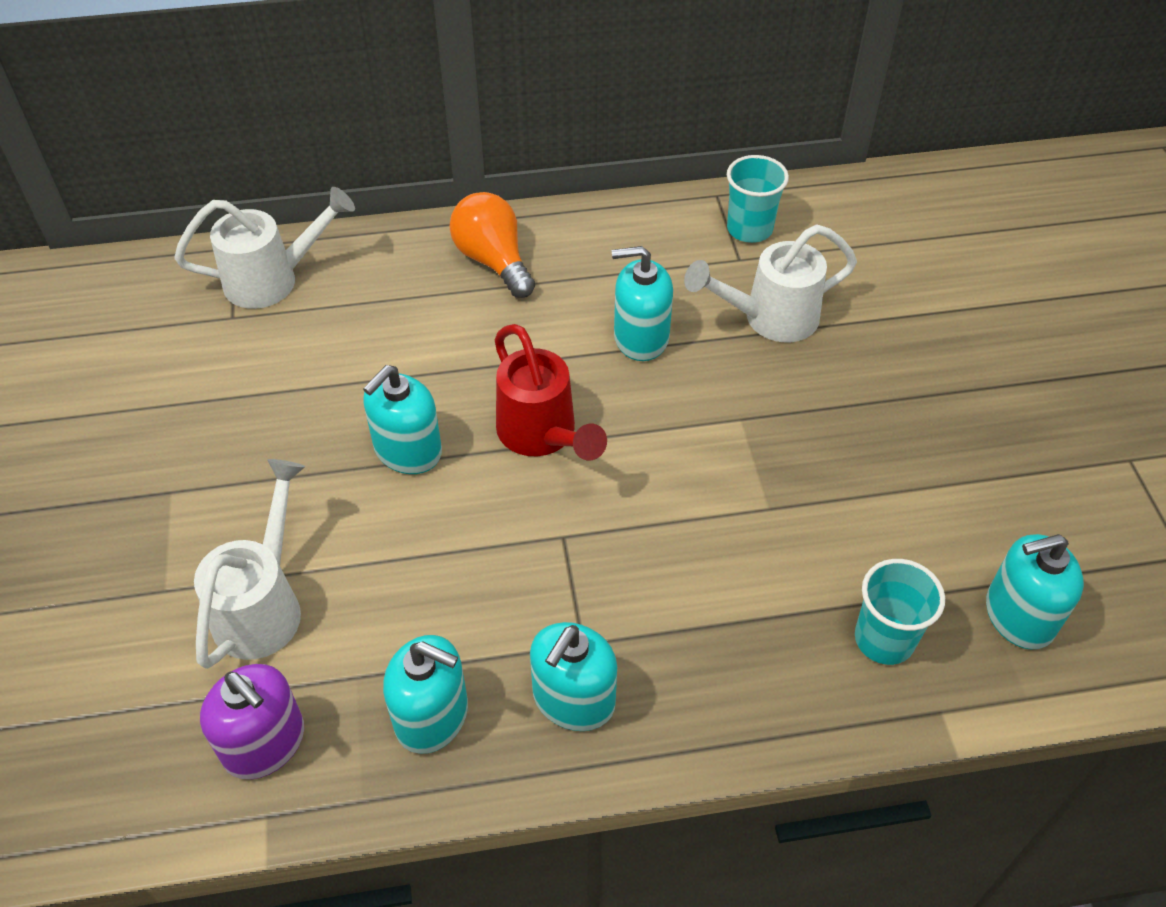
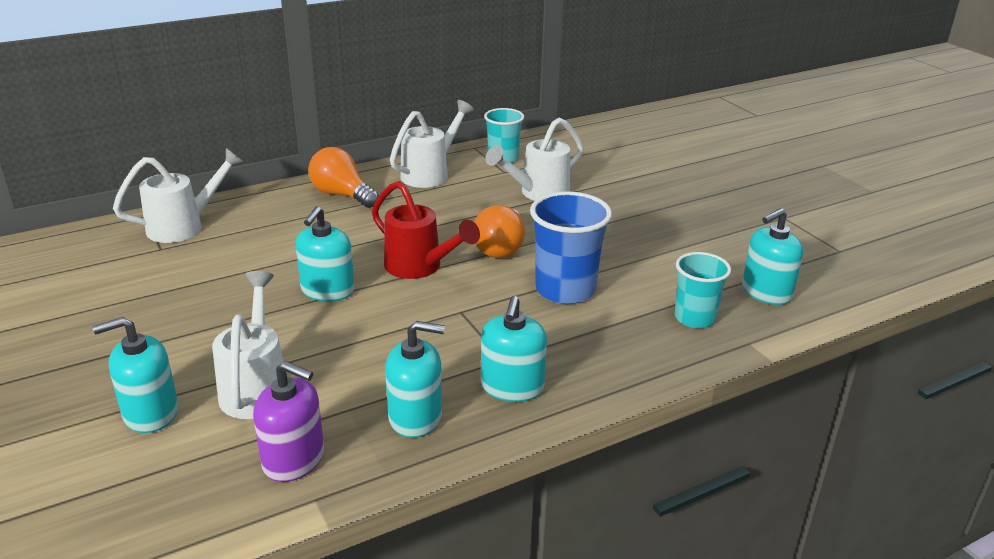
camera: 20 degrees left, 20 degrees down
turquoise soap dispenser [612,246,673,361] -> turquoise soap dispenser moved to [93,317,178,433]
none -> white watering can [390,100,474,188]
none -> orange light bulb [474,205,525,258]
none -> blue cup [530,192,612,304]

